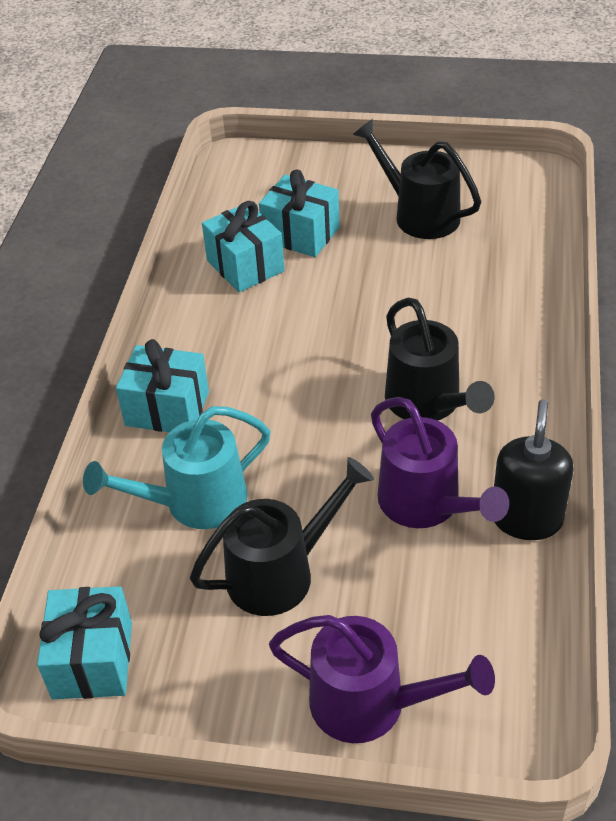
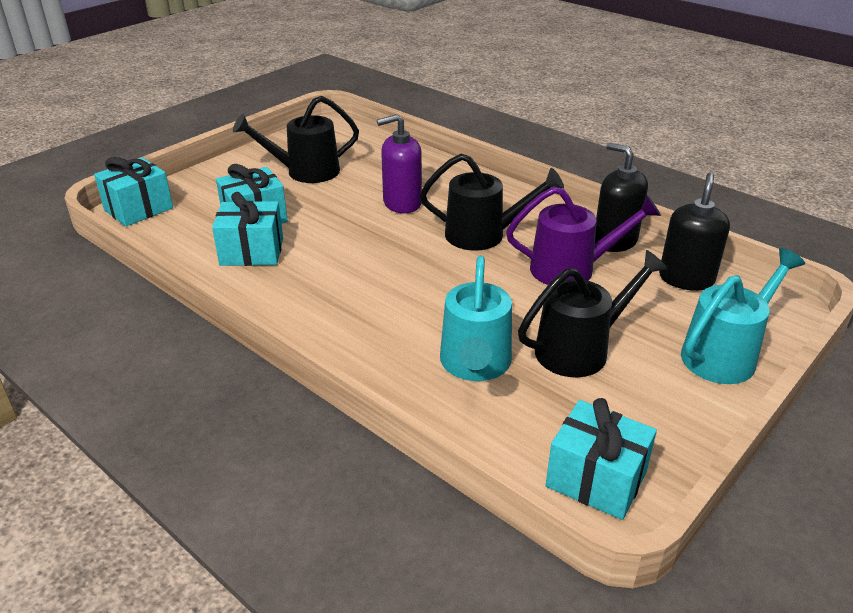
camera: 60 degrees left, 10 degrees down
turquoise gift [116,339,209,432] -> turquoise gift moved to [94,157,173,227]
black watering can [190,457,374,616] -> black watering can turned 60 degrees clockwise [518,250,668,377]
purple watering can [269,615,495,743] -> turquoise watering can [681,248,805,384]
none -> purple soap dispenser [377,114,422,213]
none -> black soap dispenser [659,173,730,291]

